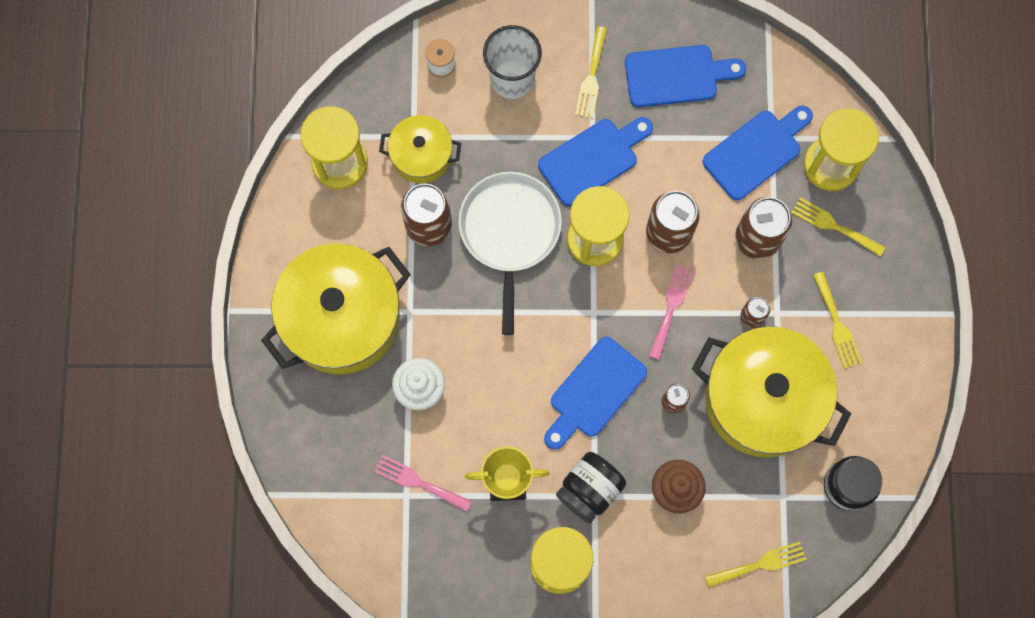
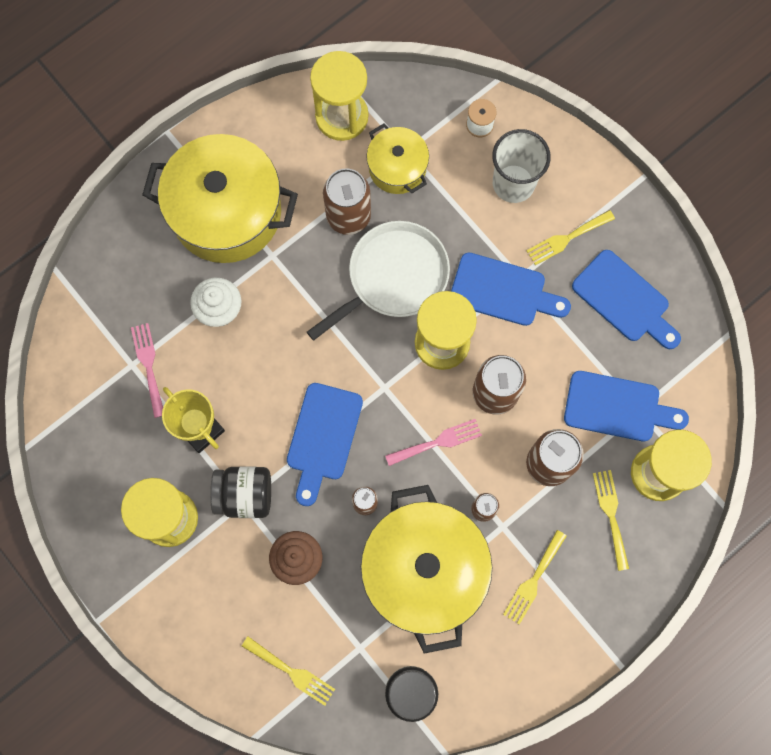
camera: 50 degrees right, 0 degrees up
blue cutting board [544,337,647,450] -> blue cutting board turned 75 degrees counterclockwise [287,383,363,506]

